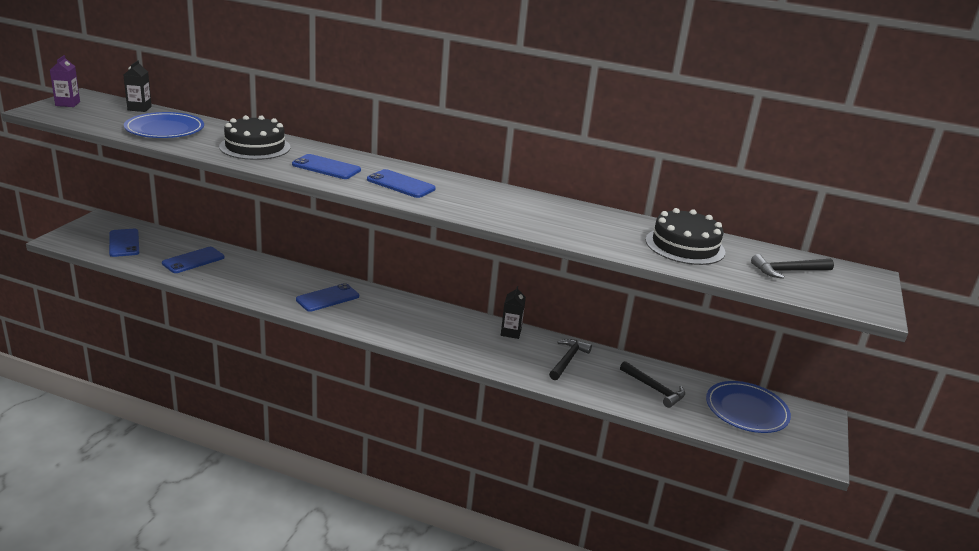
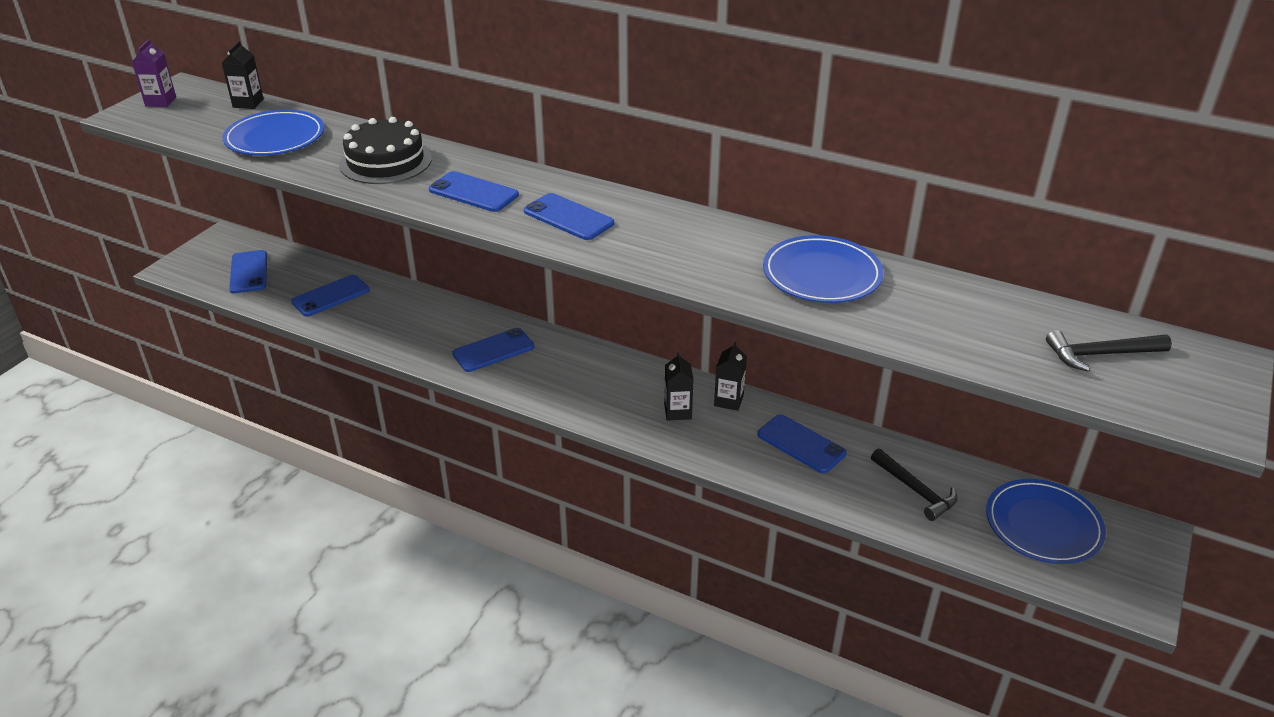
camera: 10 degrees right, 10 degrees up
black hammer [549,339,592,380] -> blue phone [757,414,846,473]
black cake [646,208,725,265] -> none
none -> black carton [664,352,694,421]
none -> blue plate [763,235,884,303]

